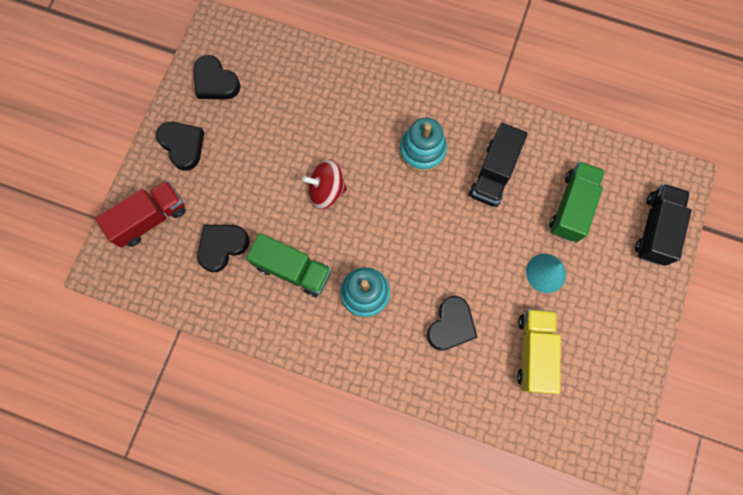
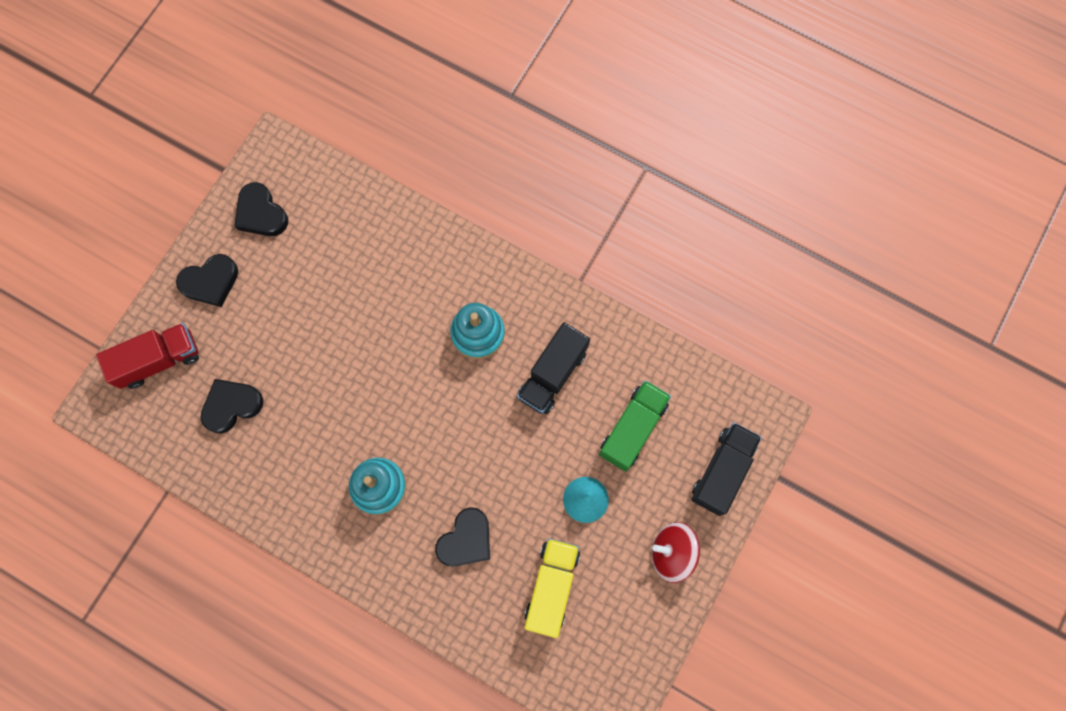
camera: 10 degrees right, 0 degrees up
black heart [156,122,205,171] -> black heart turned 90 degrees clockwise [176,254,238,307]
green truck [246,233,331,297] -> none
red spinning top [302,159,347,209] -> red spinning top moved to [652,522,700,583]

